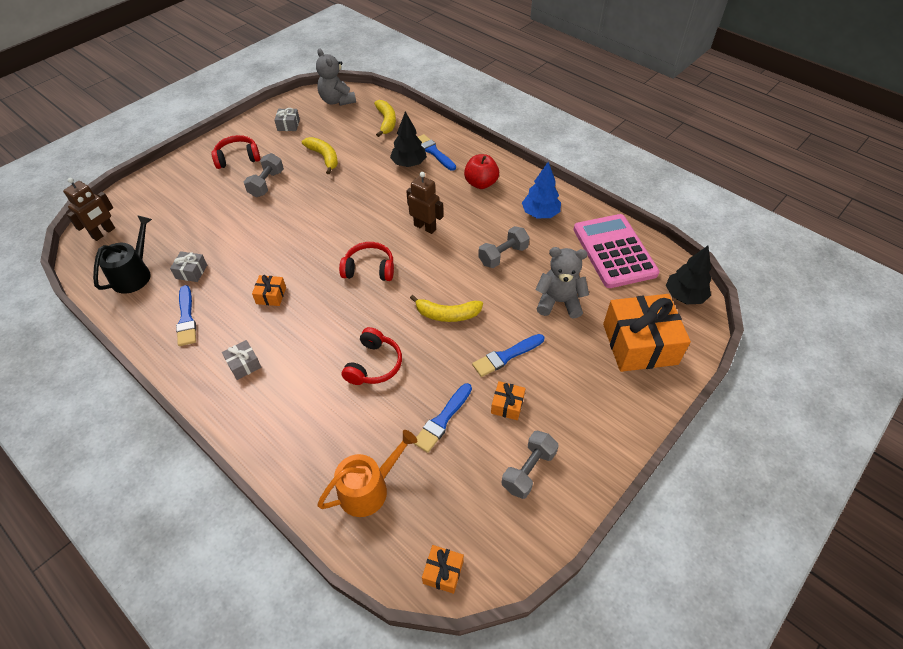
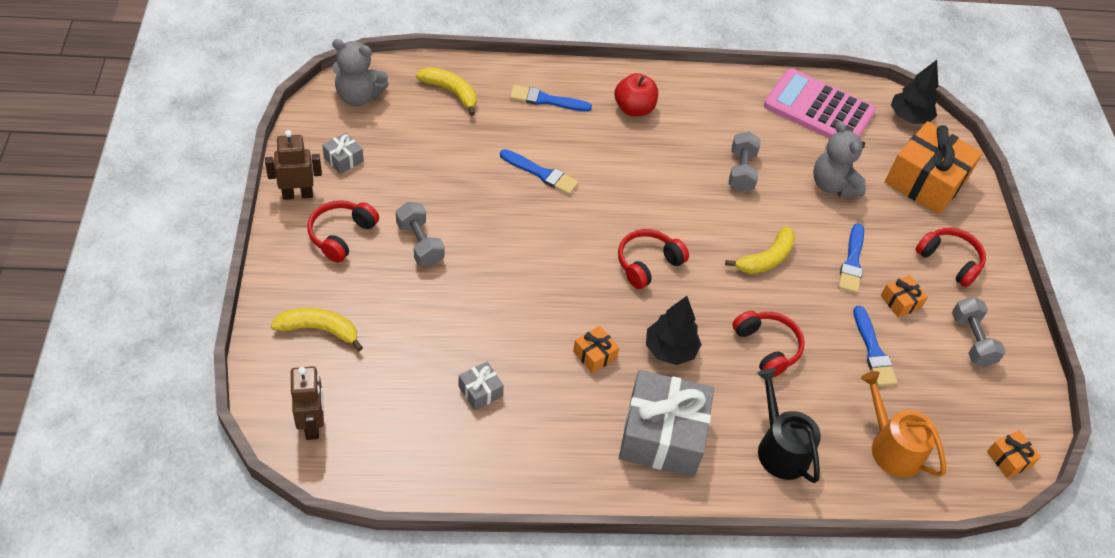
camera: 50 degrees left, 0 degrees up
black watering can [93,215,152,294] -> black watering can moved to [757,368,821,483]
blue brush [176,285,196,346] -> blue brush moved to [500,149,579,195]
grey gift [222,340,261,380] -> grey gift [619,370,714,477], size x2.30
yellow banana [302,137,338,174] -> yellow banana moved to [271,308,363,351]
orange watering can [317,430,417,517] -> orange watering can turned 45 degrees counterclockwise [861,371,946,478]
black tree [390,111,427,167] -> black tree moved to [646,296,702,365]
brown robot [406,172,443,234] -> brown robot moved to [265,130,322,200]
blue tree [522,162,561,218] -> none
grey teddy bear [535,247,589,318] -> grey teddy bear turned 75 degrees counterclockwise [813,121,866,197]
none -> red headphones [916,228,986,287]

